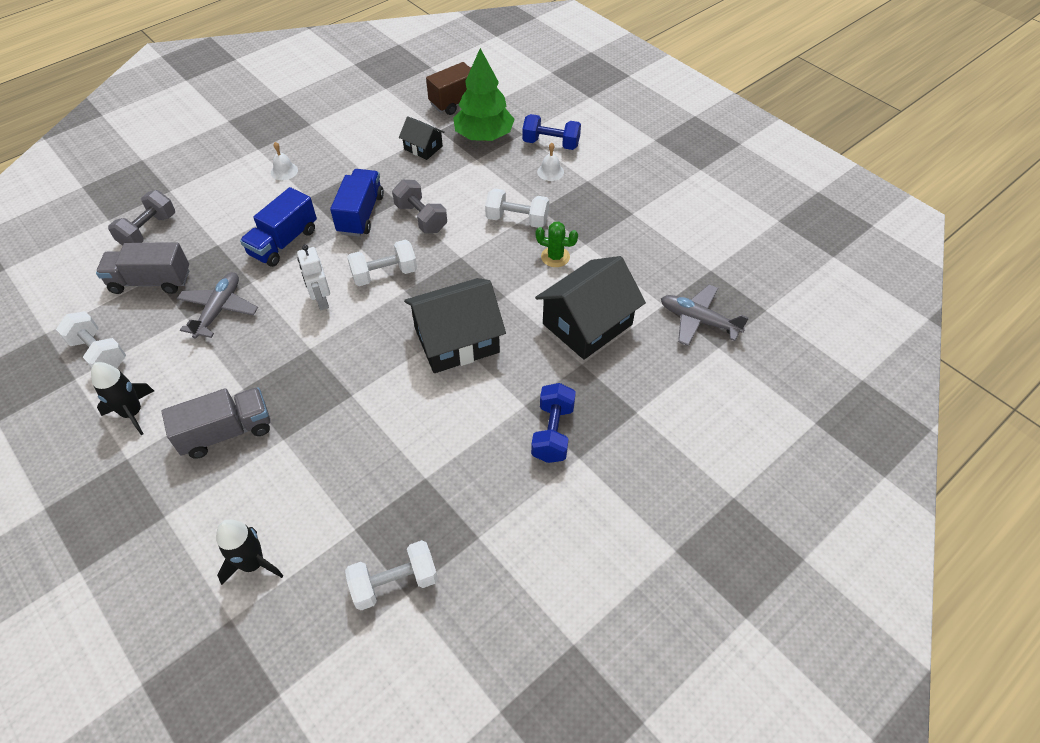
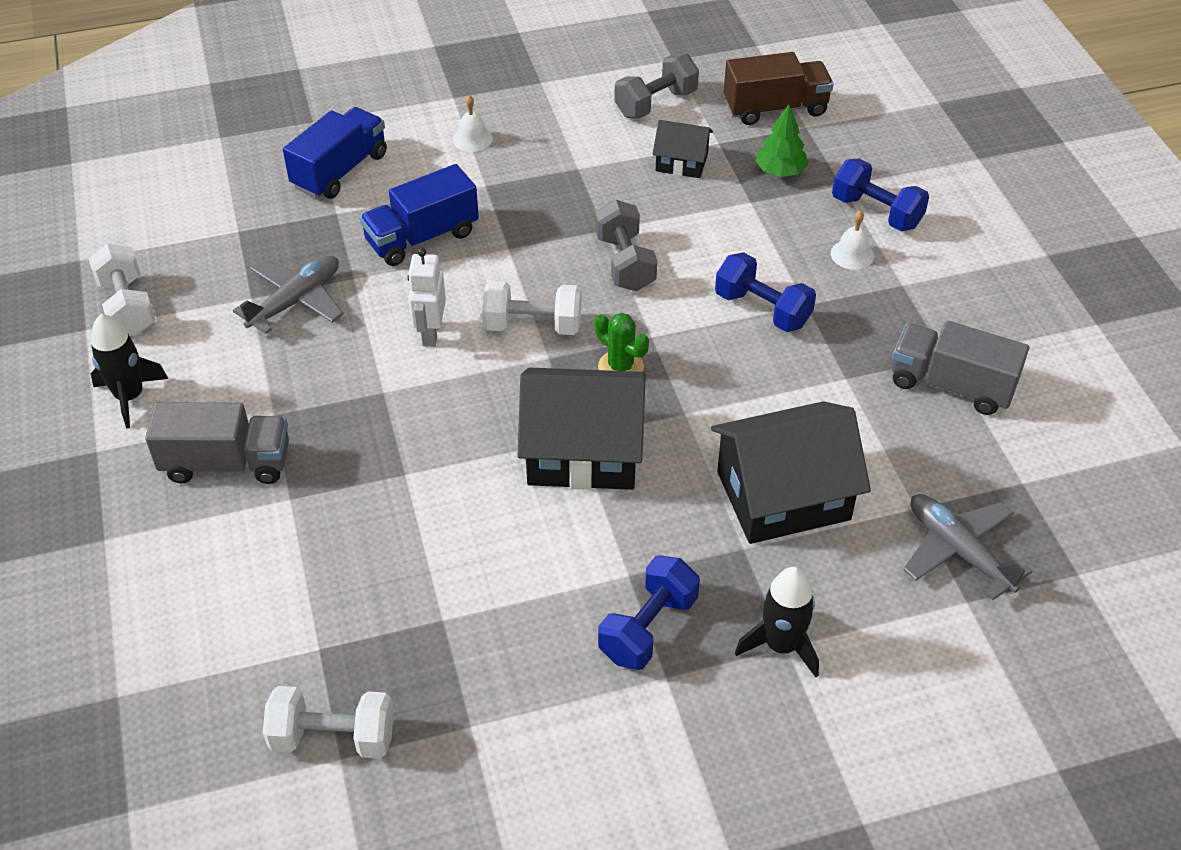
camera: 25 degrees right, 5 degrees down
grey truck [96,243,189,294] -> grey truck moved to [892,321,1029,415]
grey dumbbell [108,190,175,246] -> grey dumbbell moved to [614,53,699,118]
black rocket [216,519,284,585] -> black rocket moved to [735,567,819,677]
blue truck [330,169,384,237] -> blue truck moved to [283,107,387,199]
black house [399,116,445,160] -> black house turned 45 degrees counterclockwise [652,120,713,178]
green tree [453,48,515,141] -> green tree [755,104,808,177], size x0.54
white dumbbell [485,188,549,228] -> blue dumbbell [715,252,816,332]
green cactus [535,222,578,267] -> green cactus moved to [595,313,649,372]

